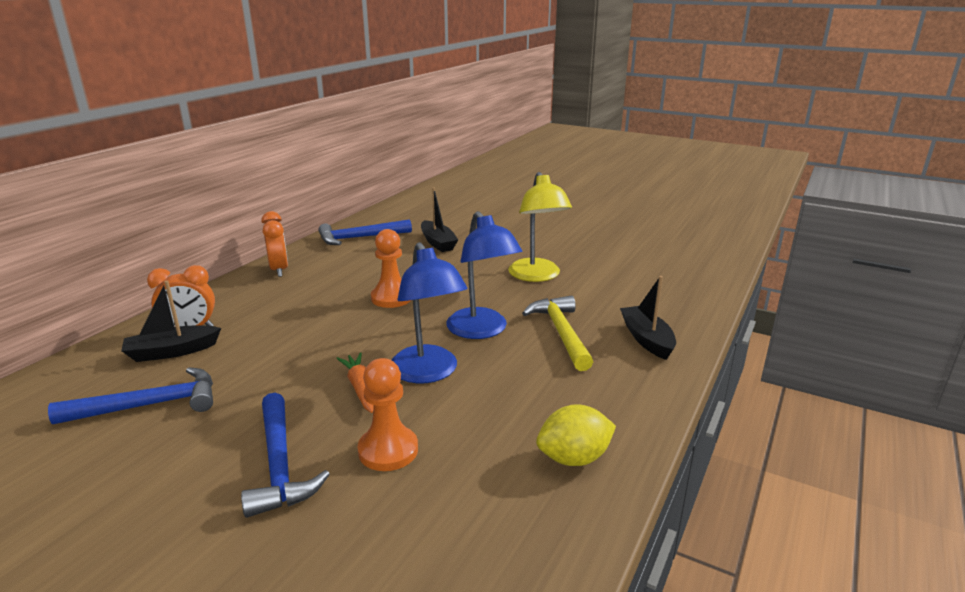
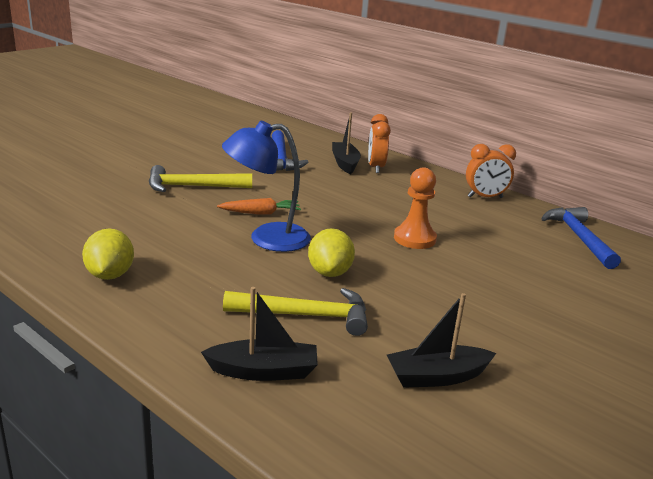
camera: 100 degrees right, 0 degrees up
blue hammer [241,393,330,518] -> yellow hammer [149,165,252,192]
orange pawn [357,358,418,471] -> none
black boat [421,187,458,252] -> black boat moved to [387,293,496,388]
blue lamp [446,211,522,339] -> yellow lemon [308,228,355,277]
yellow lamp [508,172,572,282] -> none

